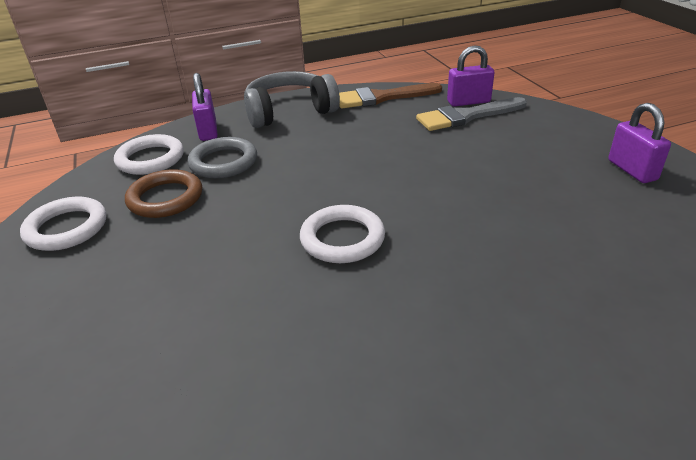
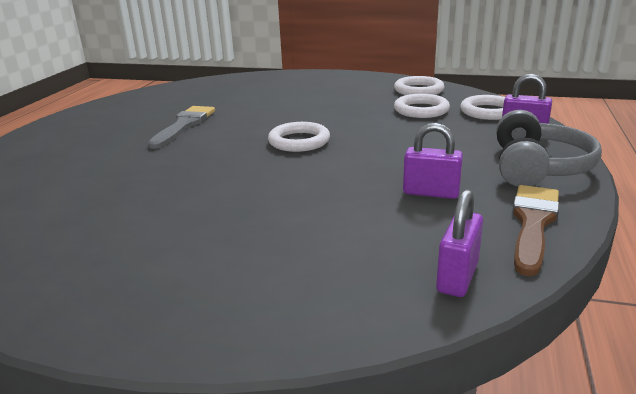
camera: 125 degrees right, 10 degrees down
brown ring [125,169,202,218] -> white ring [394,94,450,118]
grey ring [187,137,257,178] -> none
grey brush [416,97,527,131] -> grey brush moved to [148,106,215,149]
purple padlock [608,103,671,183] -> purple padlock moved to [403,123,463,199]

